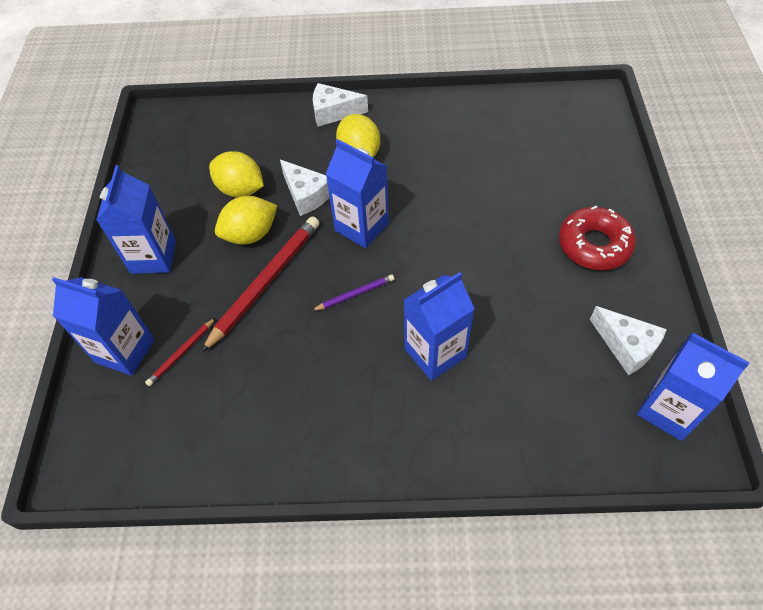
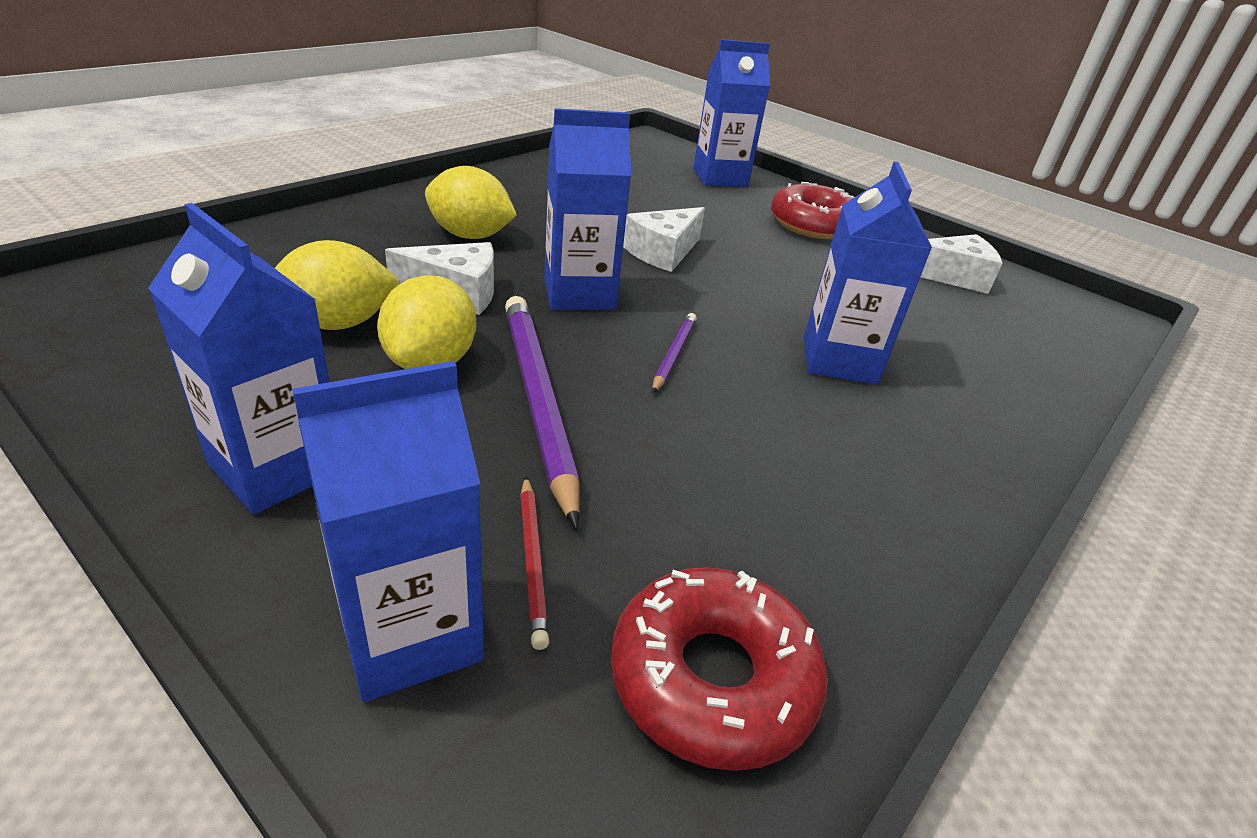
camera: 55 degrees left, 20 degrees down
red pencil [201,216,320,353] -> purple pencil [505,296,580,529]
white cheese [313,83,368,127] -> white cheese moved to [623,207,705,272]
blue carton [637,333,750,441] -> blue carton moved to [693,39,770,187]
none -> red donut [611,567,828,771]

